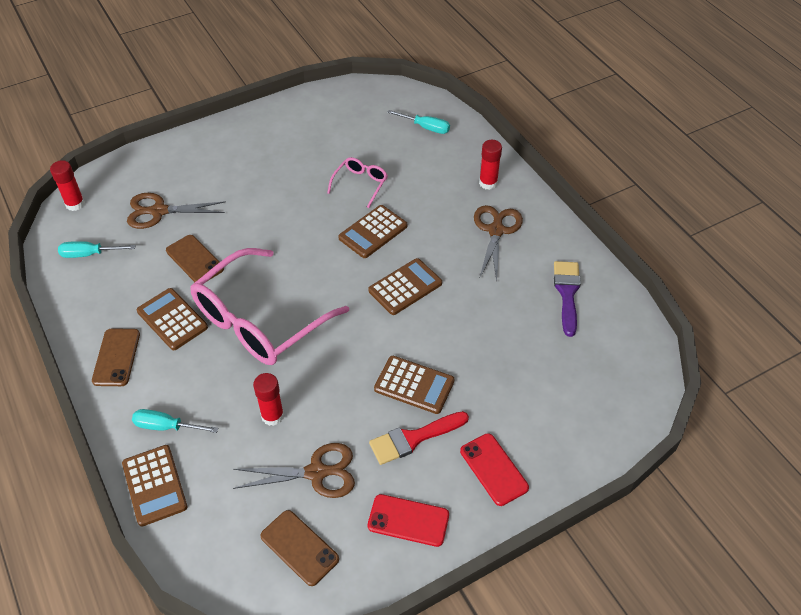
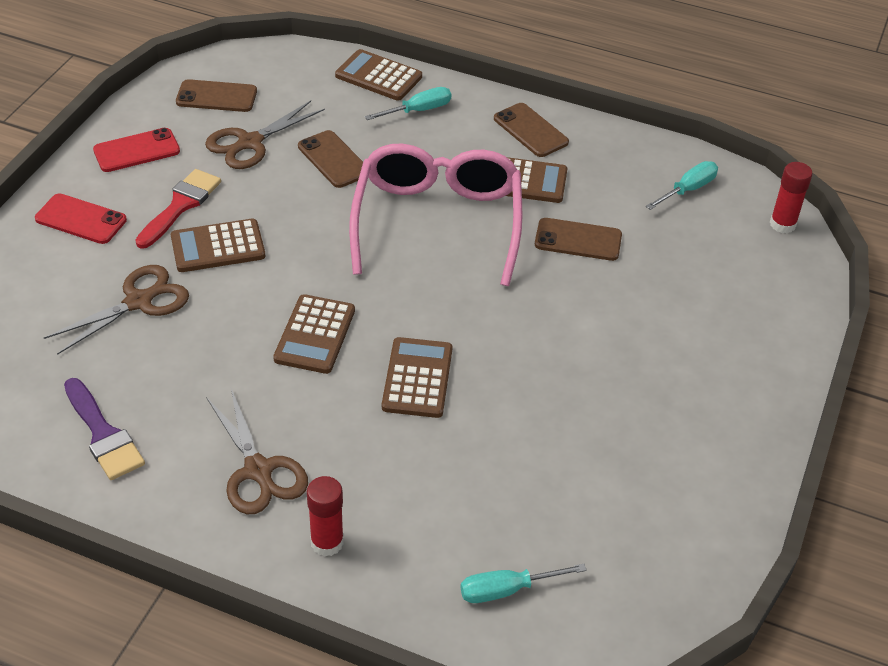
camera: 140 degrees right, 5 degrees down
brown scissors [127,193,226,229] -> brown scissors moved to [44,265,189,355]
red glue stick [253,373,284,426] -> brown phone [298,130,363,188]
pink glasses [327,157,388,208] -> none

